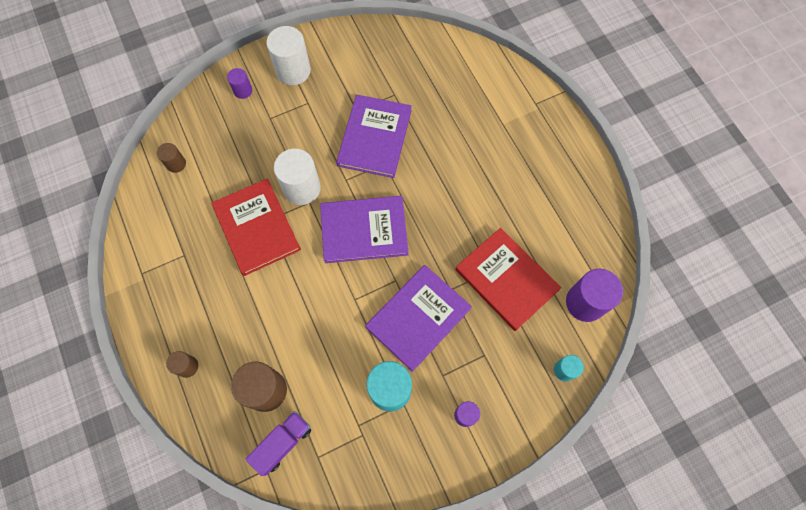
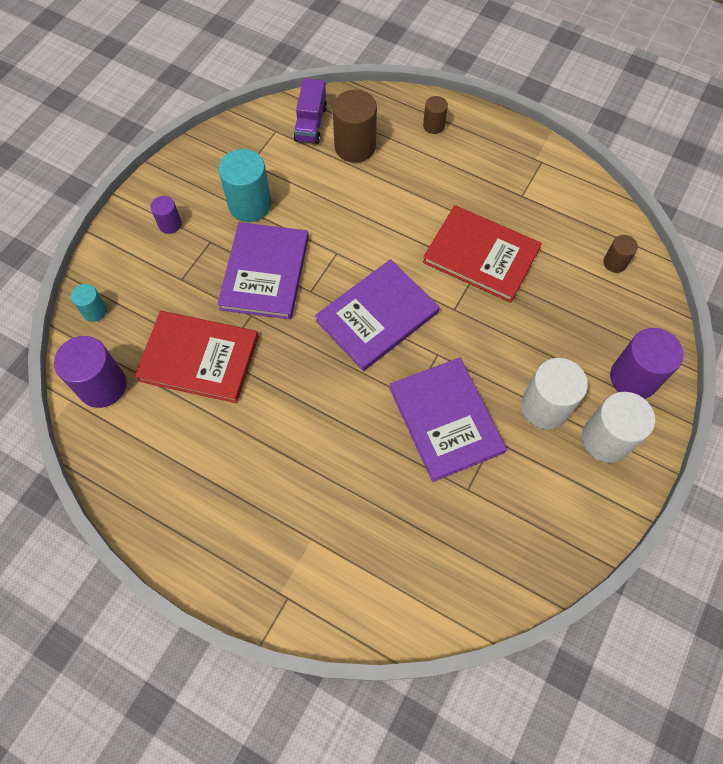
camera: 145 degrees right, 5 degrees down
purple cylinder [227,68,252,99] -> purple cylinder [610,328,684,399], size x1.87
white cylinder [274,148,321,205] -> white cylinder moved to [521,358,588,430]

